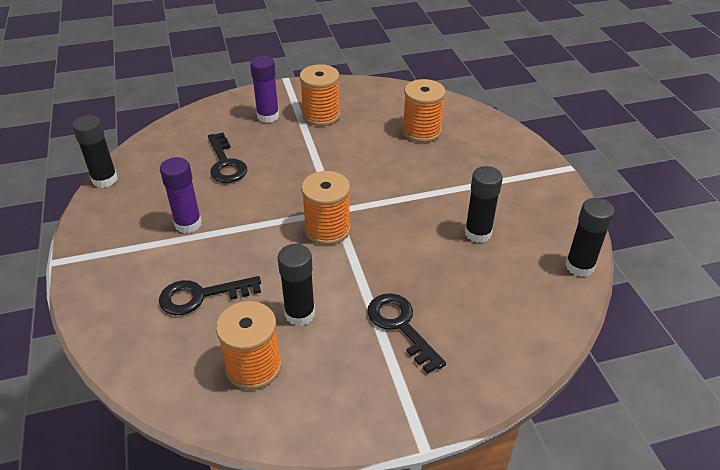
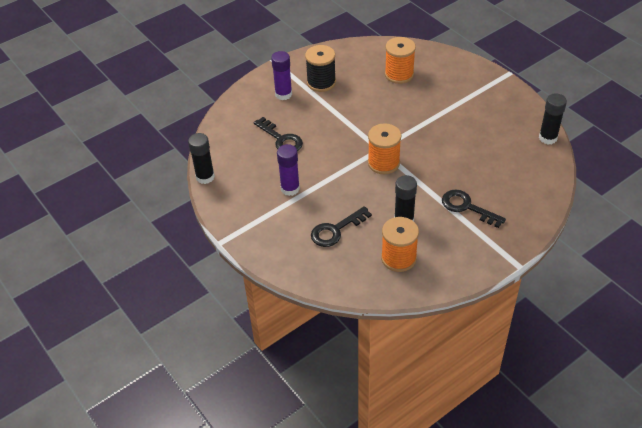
camera: 20 degrees left, 5 degrees up
orange spool [300,64,340,126] -> black spool [305,45,336,92]
black glue stick [465,166,503,243] -> none

